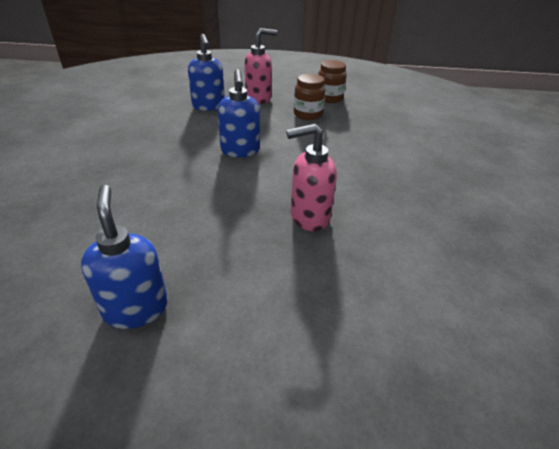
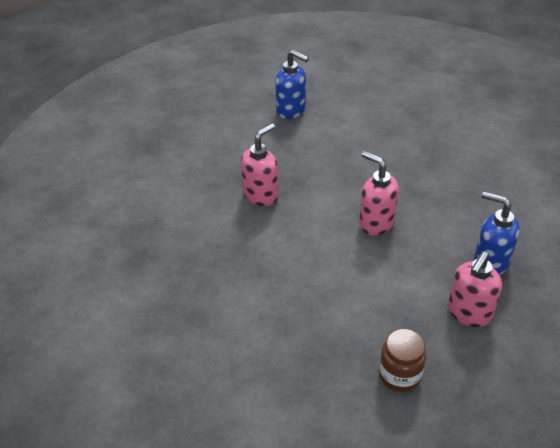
camera: 145 degrees right, 5 degrees up
blue soap dispenser [218,69,260,157] -> pink soap dispenser [359,151,399,235]
brown jar [294,74,325,120] -> none

